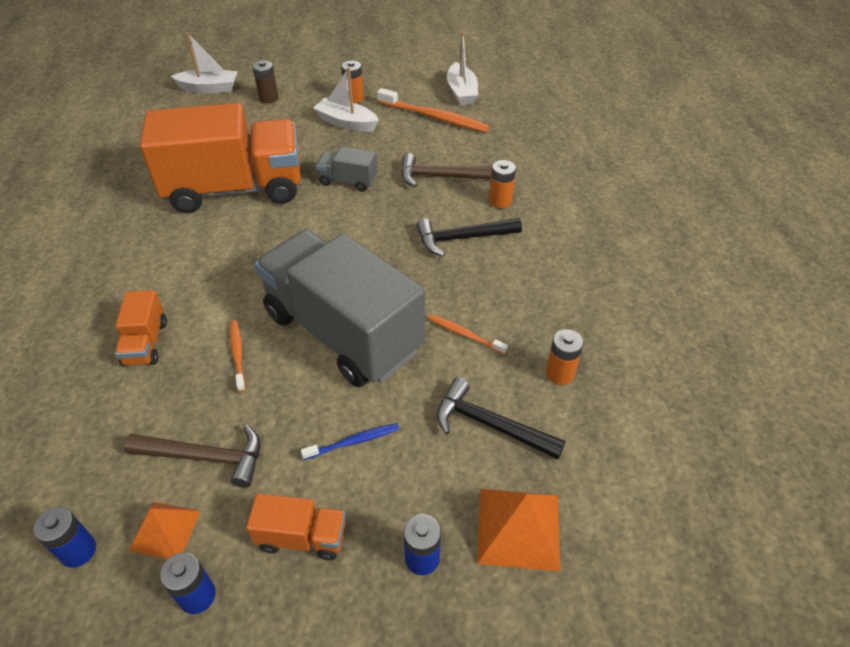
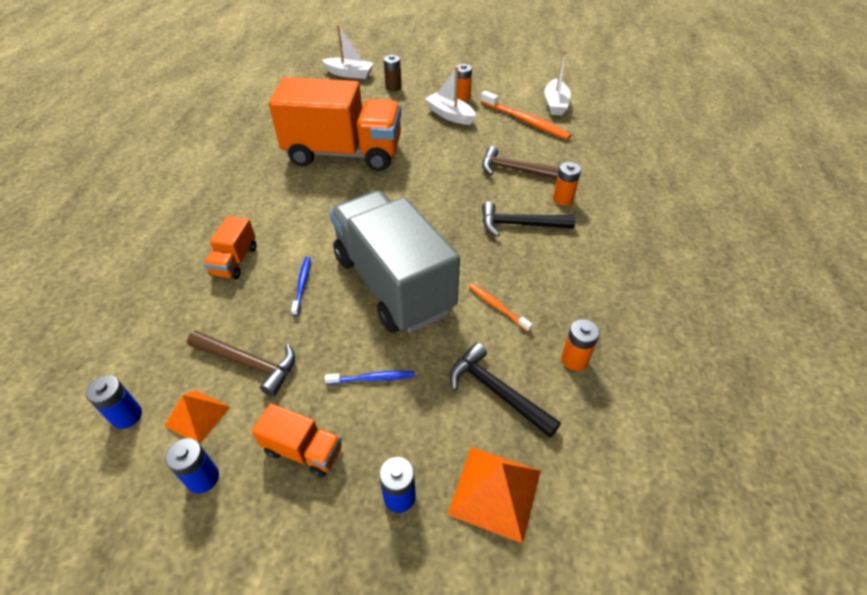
camera: 15 degrees right, 0 degrees up
orange toothbrush [230,320,245,392] -> blue toothbrush [291,257,311,316]
grey truck [316,146,377,192] -> none

